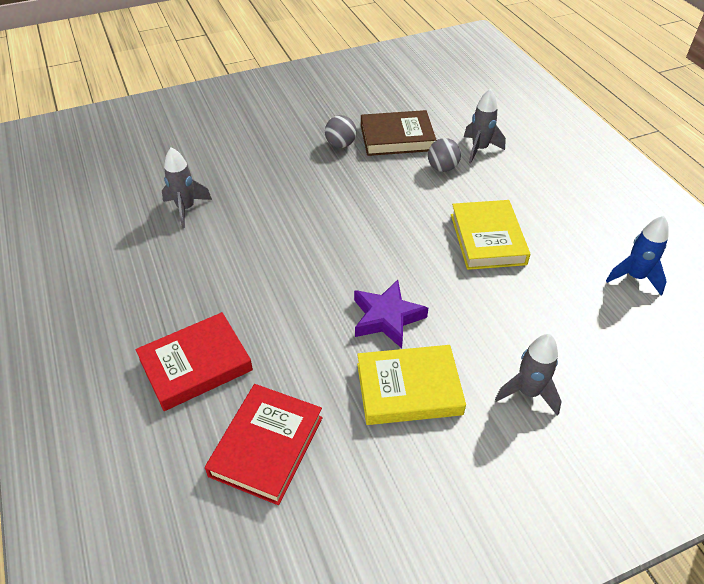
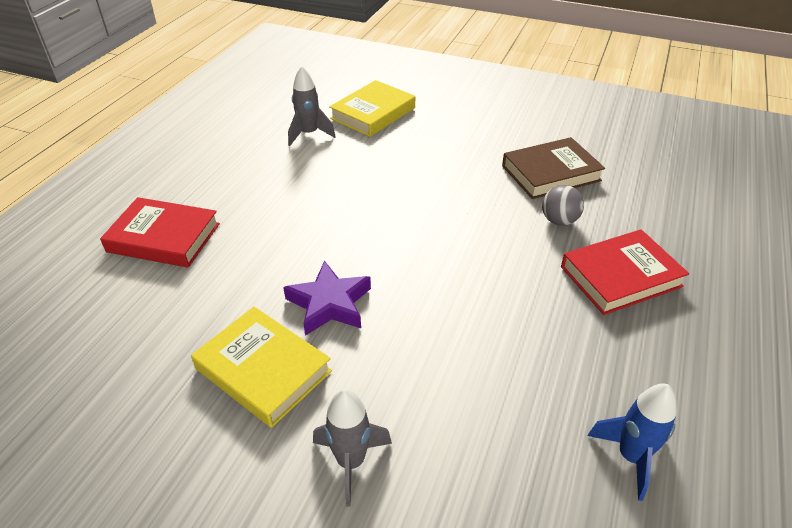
camera: 45 degrees right, 5 degrees down
red book [205,384,323,505] -> red book moved to [561,229,689,315]
grey ball [325,115,357,148] -> none
brown book [361,110,436,156] -> brown book turned 60 degrees counterclockwise [502,137,605,199]
yellow book [451,200,530,270] -> yellow book moved to [329,80,415,137]
grey rocket [464,89,506,164] -> none

